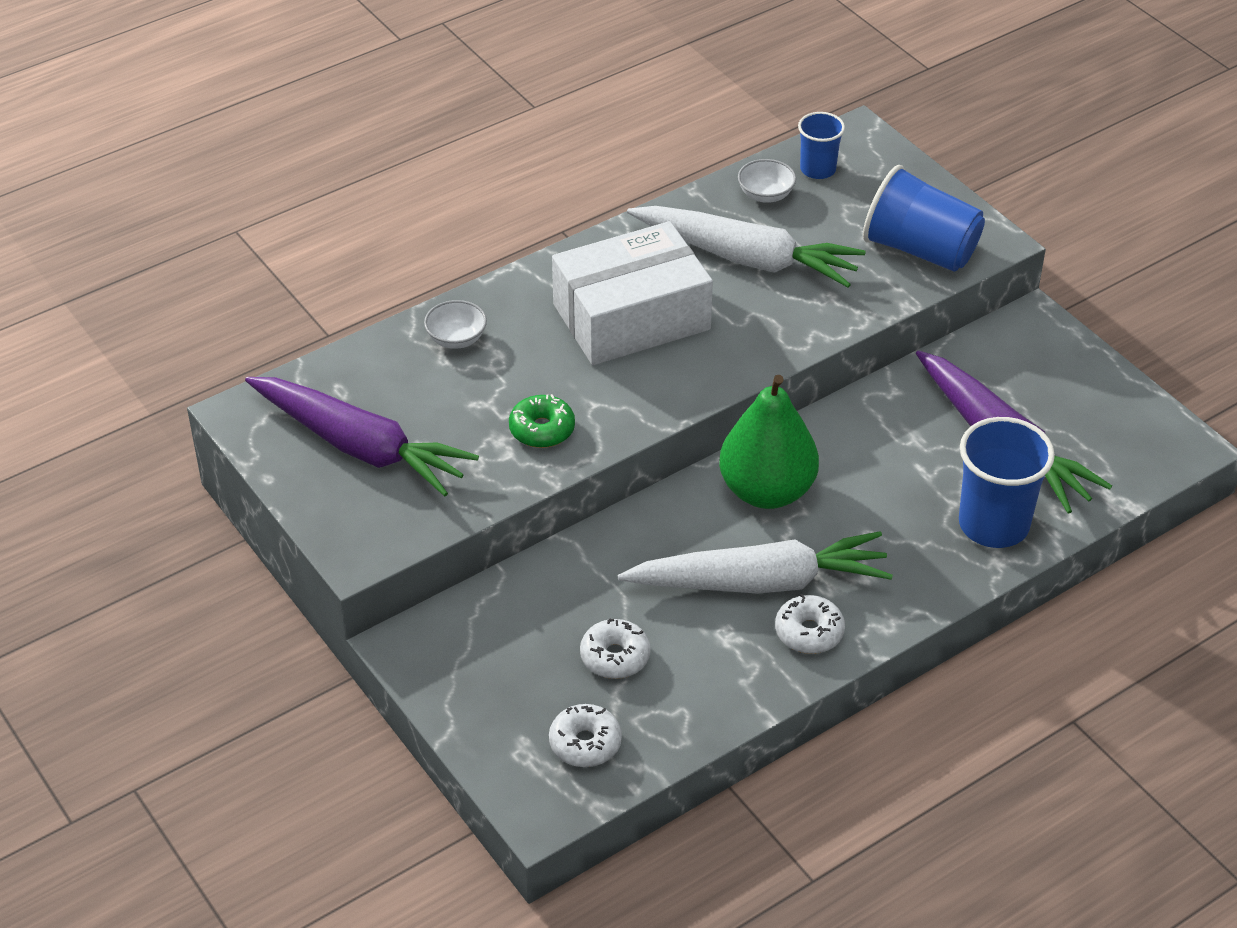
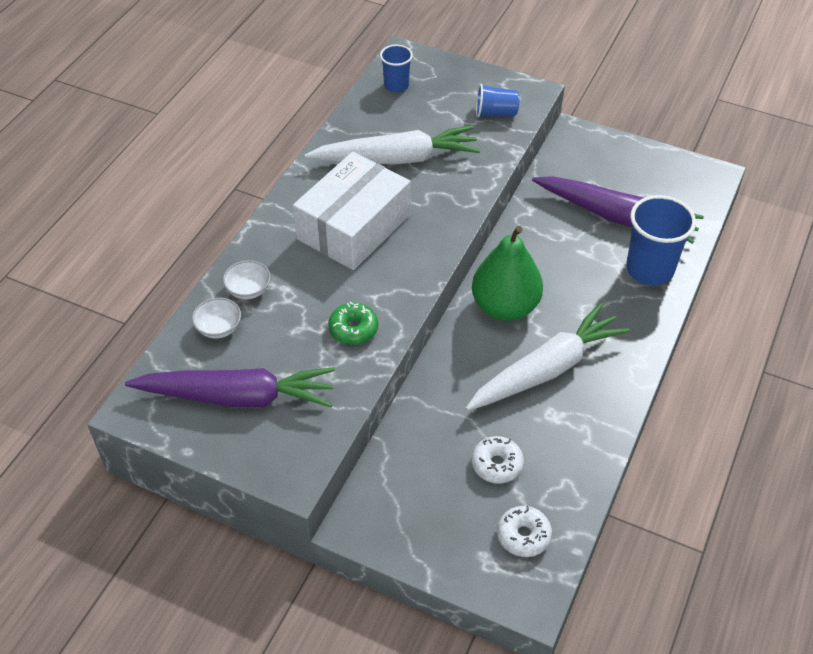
camera: 30 degrees left, 5 degrees up
white bowl [738,159,796,203] -> white bowl moved to [192,298,241,338]
white donut [775,594,845,654] -> none
blue cup [863,165,985,272] -> blue cup [476,84,520,117], size x0.57

